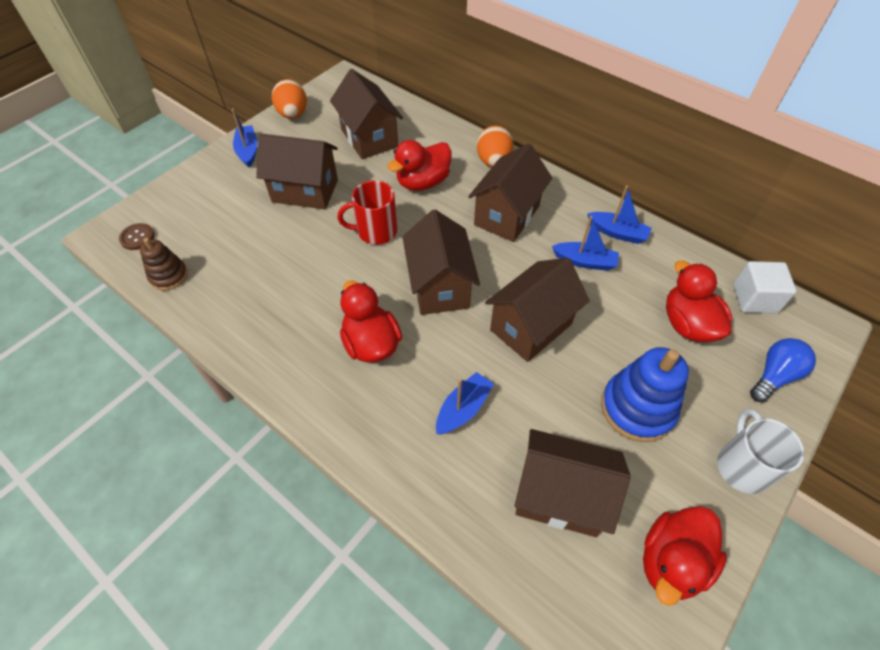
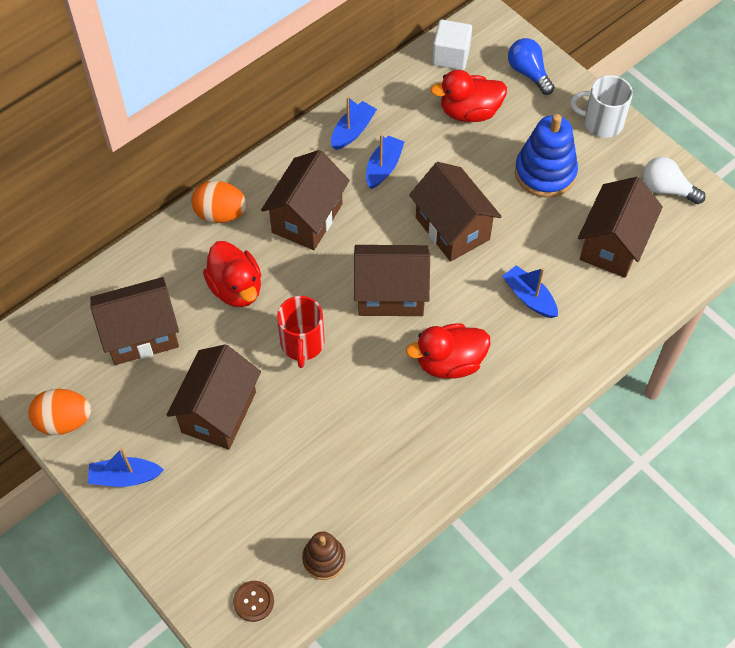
camera: 80 degrees left, 5 degrees up
brown house [468,143,552,242] -> brown house turned 75 degrees clockwise [261,150,350,250]
red duck [643,506,727,606] -> white light bulb [643,157,705,204]

